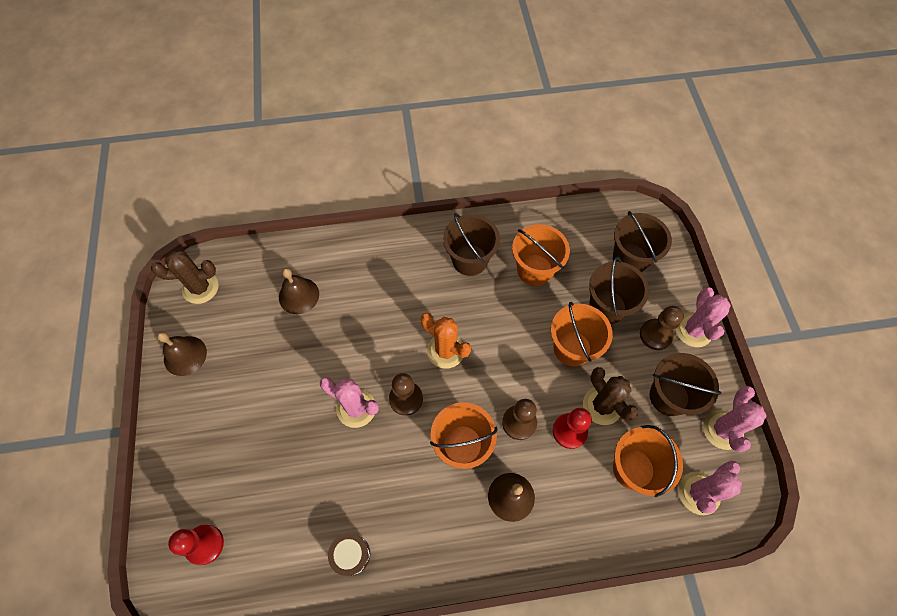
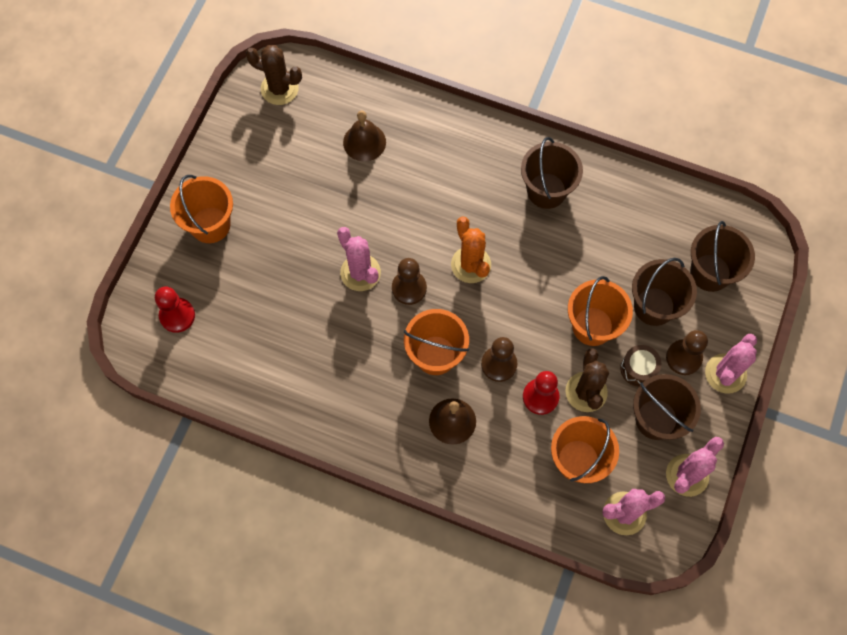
camera: 30 degrees right, 5 degrees up
brown bell [157,332,207,376] -> none
brown drum [328,533,370,576] -> brown drum moved to [620,345,662,387]
orange bucket [512,224,570,286] -> orange bucket moved to [170,175,233,243]

